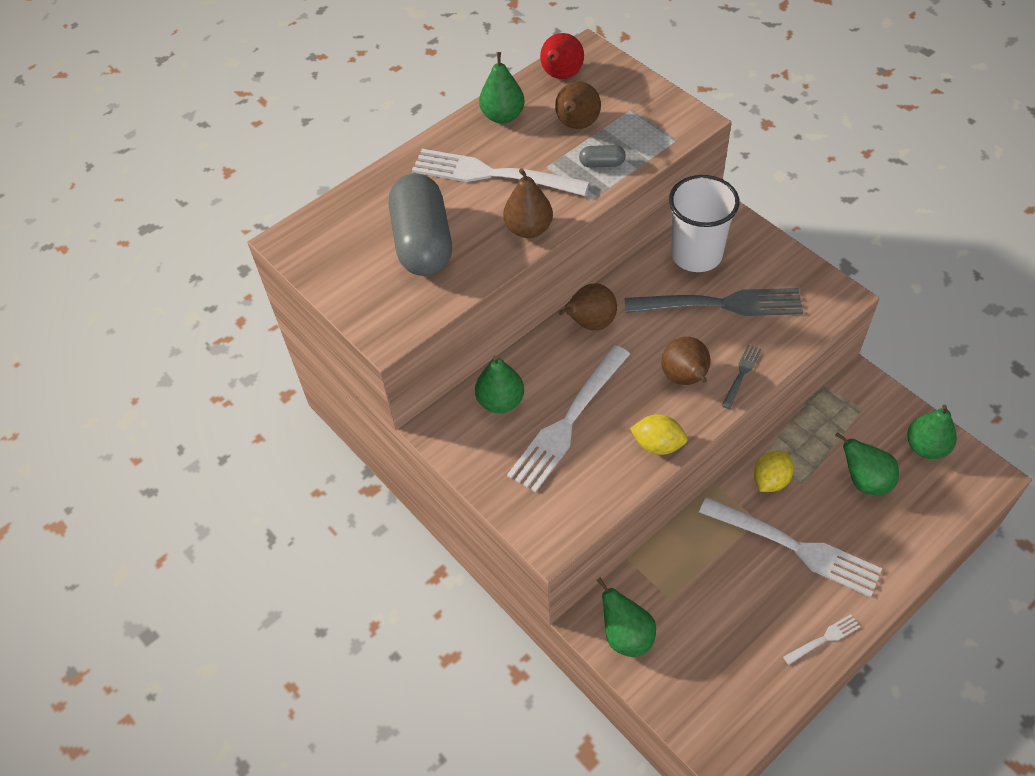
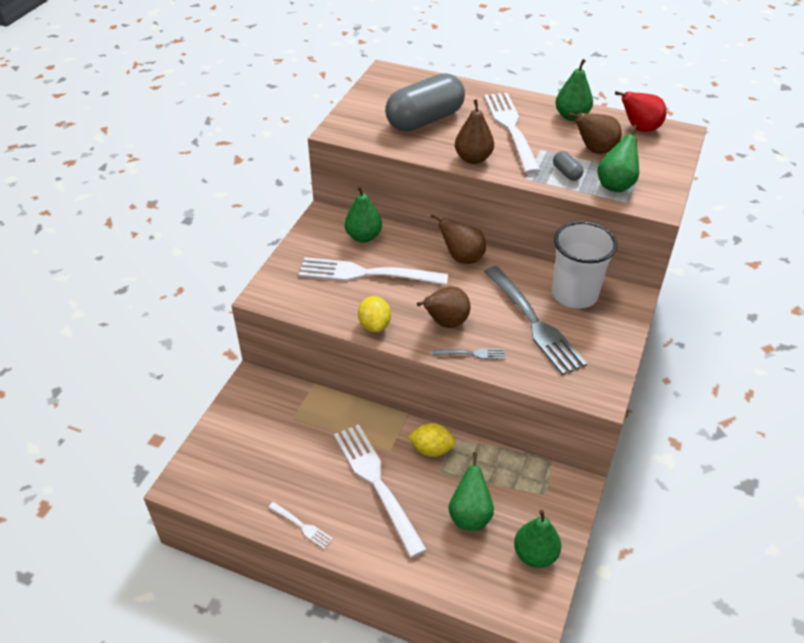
camera: 60 degrees right, 10 degrees down
green pear [596,578,656,657] -> green pear moved to [598,125,639,192]
white fork [699,497,882,597] -> white fork turned 150 degrees clockwise [334,424,427,558]

